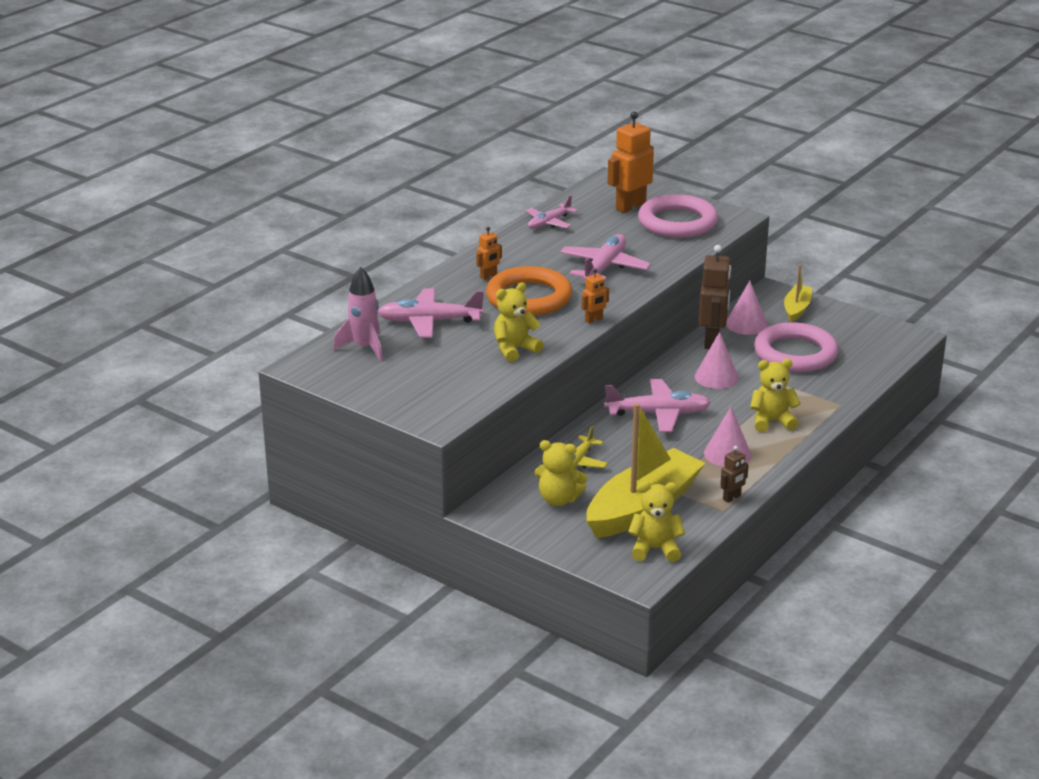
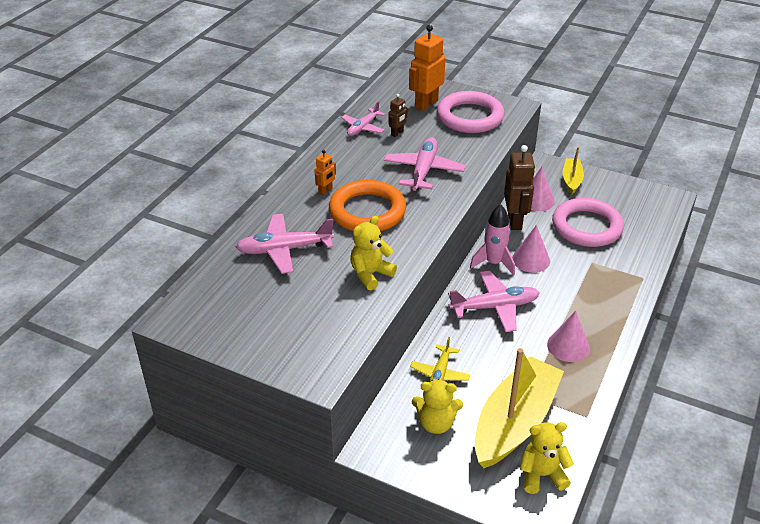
camera: 10 degrees left, 10 degrees up
pink rocket [334,267,383,361] -> pink rocket moved to [470,204,515,276]
orange robot [582,269,609,323] -> none
brown robot [720,446,749,503] -> brown robot moved to [389,94,408,137]
yellow teddy bear [750,359,801,432] -> none

